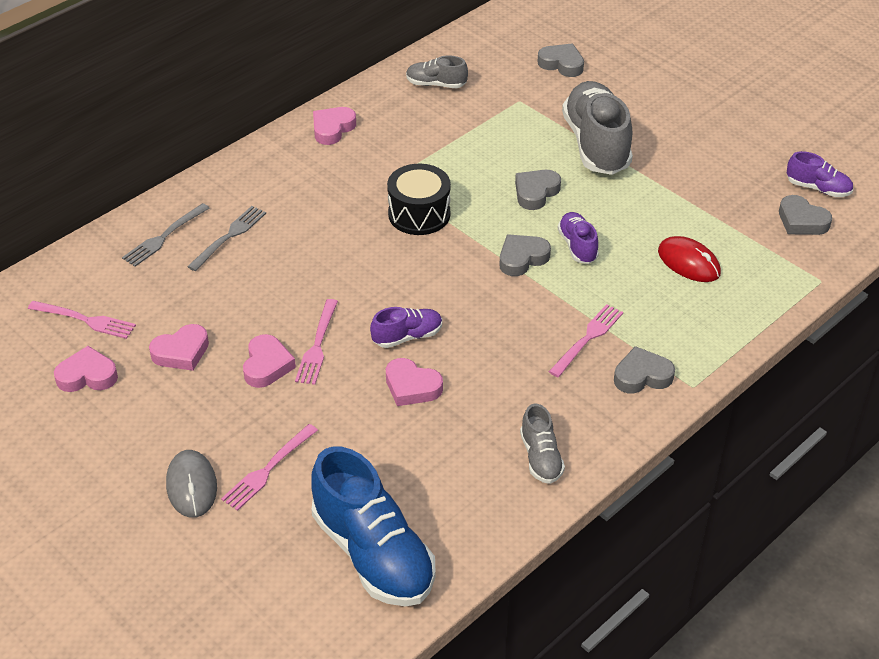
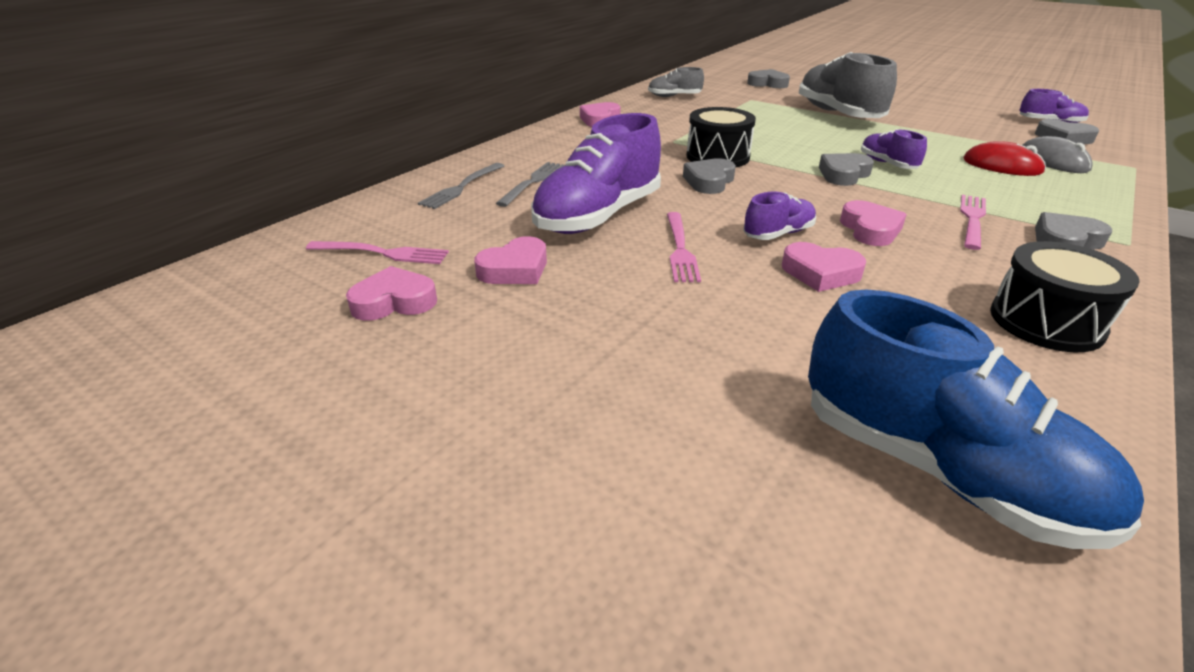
camera: 10 degrees left, 10 degrees down
grey mouse [166,450,217,518] -> grey mouse moved to [1023,136,1093,173]
pink fork [221,424,318,511] -> none
pink heart [243,334,296,388] -> pink heart moved to [840,200,907,246]
grey heart [515,170,561,210] -> grey heart moved to [683,158,736,194]
grey shoe [520,404,565,484] -> black drum [990,241,1140,352]
none -> purple shoe [531,113,661,234]

